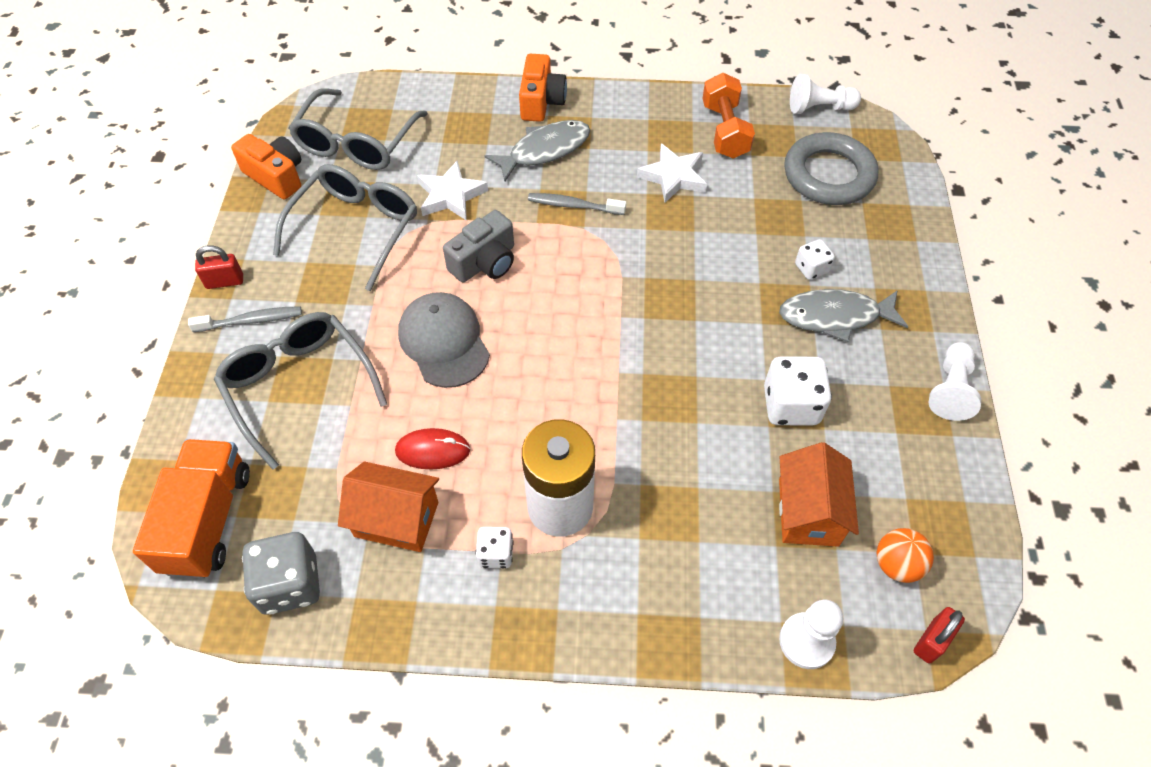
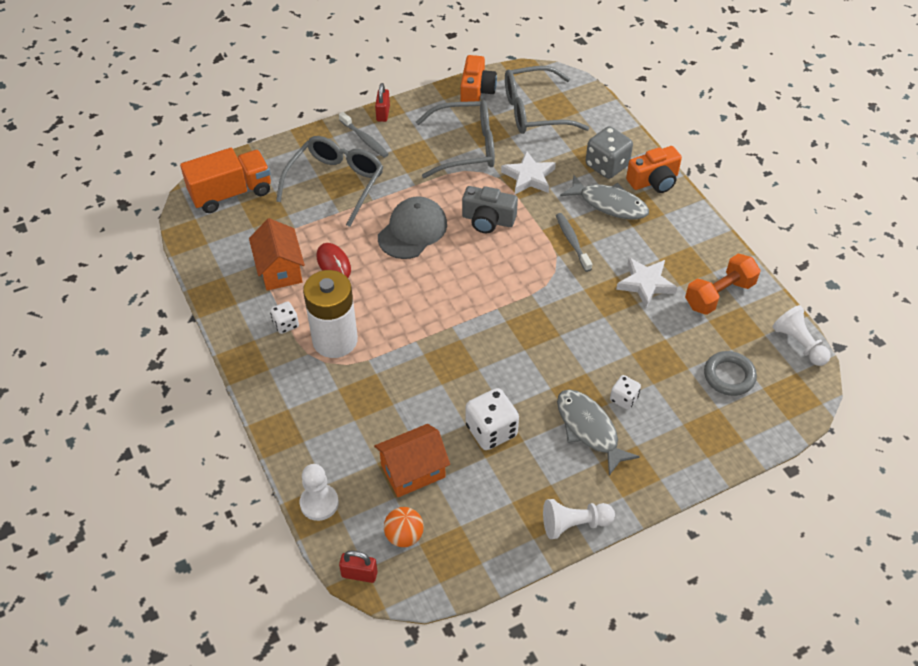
camera: 60 degrees right, 5 degrees down
red padlock [195,245,243,289] -> red padlock turned 45 degrees clockwise [375,83,390,122]
grey dice [242,532,320,615] -> grey dice moved to [586,126,633,179]
grey ring [784,132,878,205] -> grey ring [704,351,757,396], size x0.63

